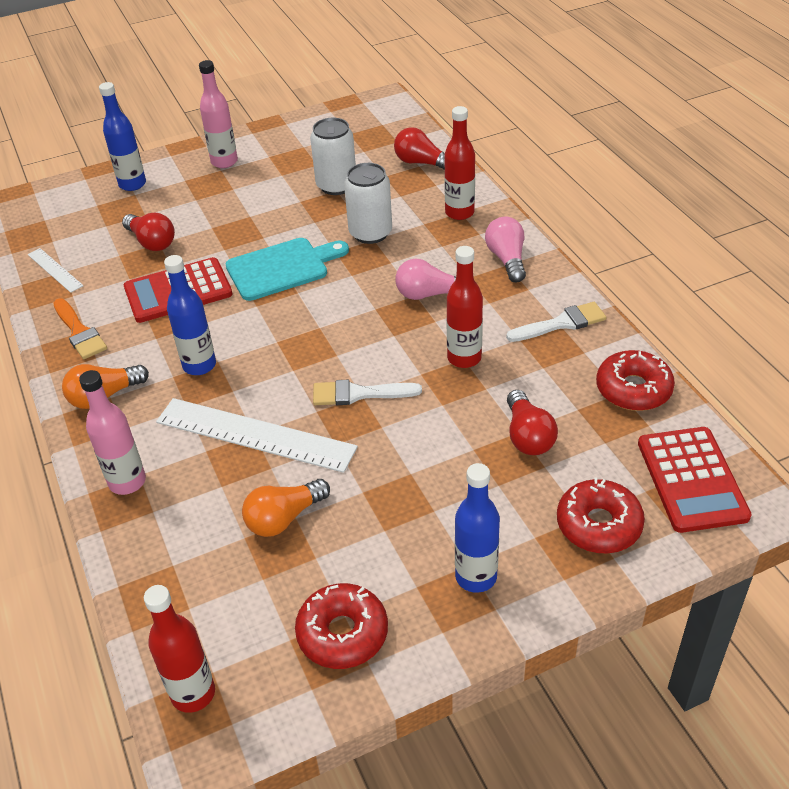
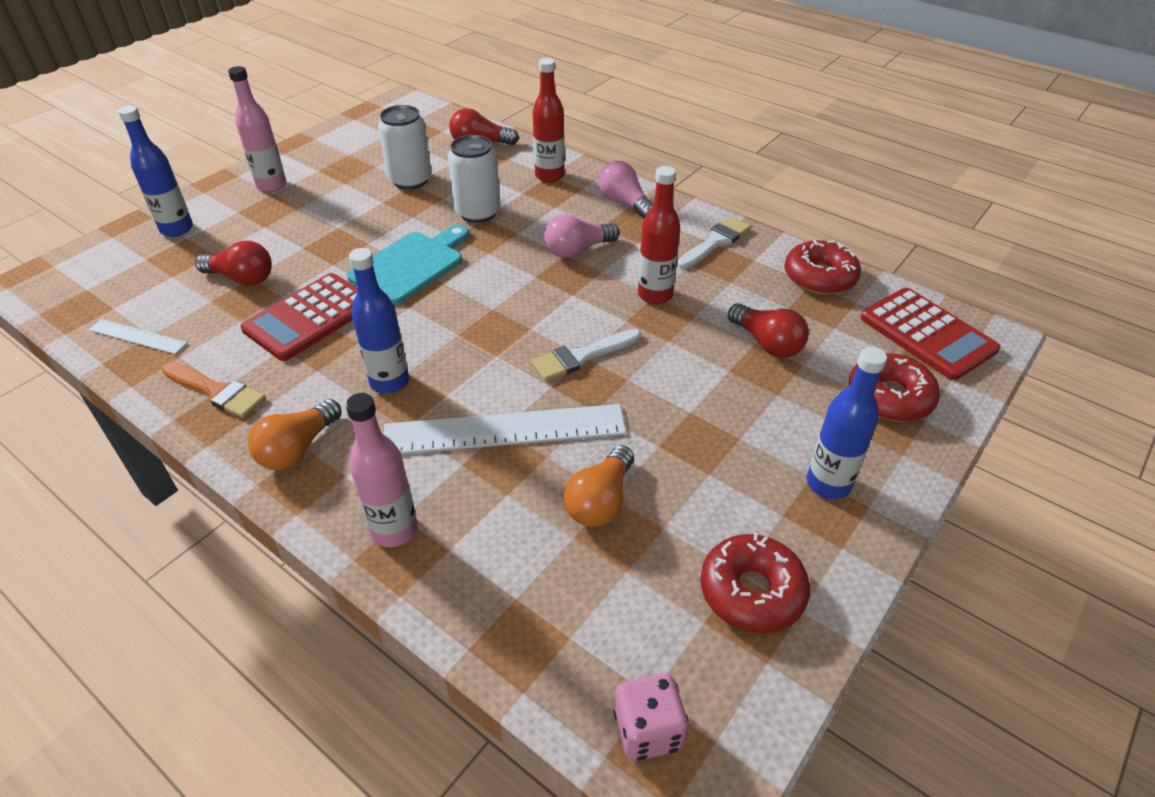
camera: 30 degrees left, 0 degrees up
red bottle [144,585,215,713] -> pink dice [614,673,689,761]

